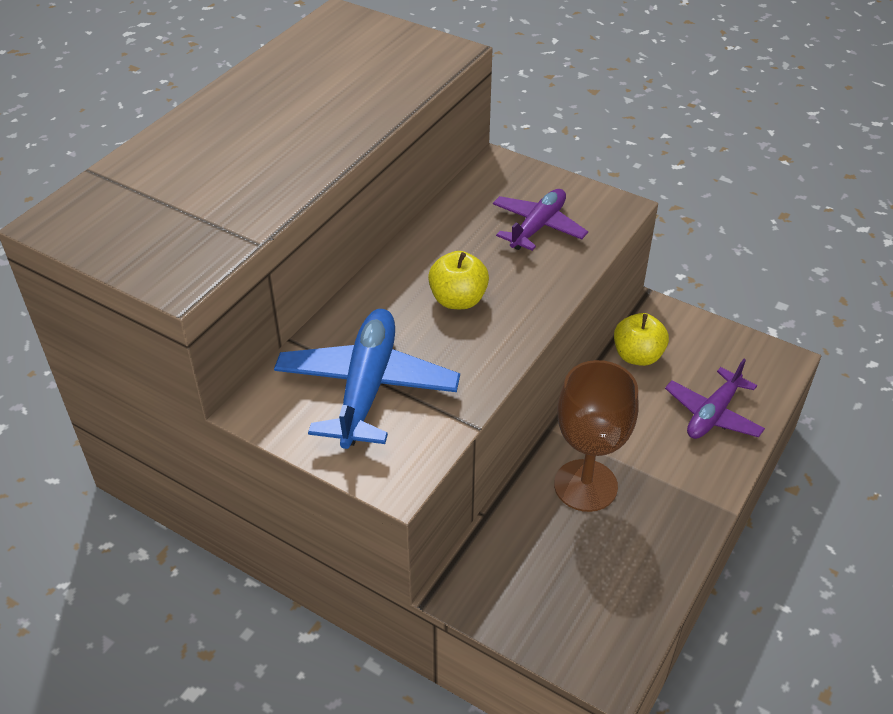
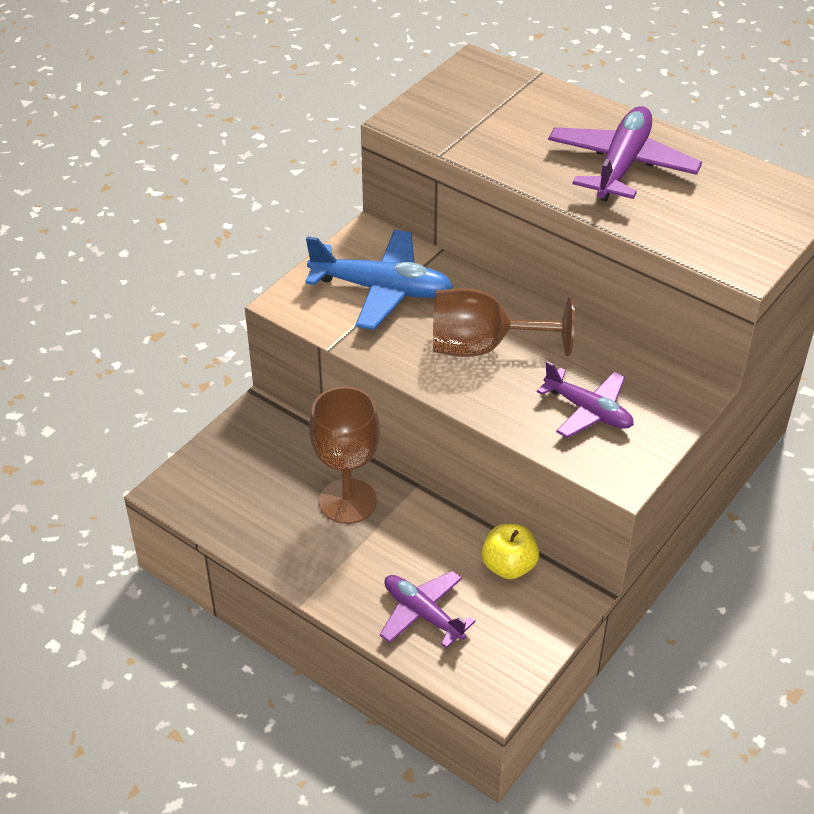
camera: 95 degrees right, 0 degrees up
yellow apple [428,251,489,309] -> brown goblet [433,288,575,357]
none -> purple plane [548,106,702,202]

